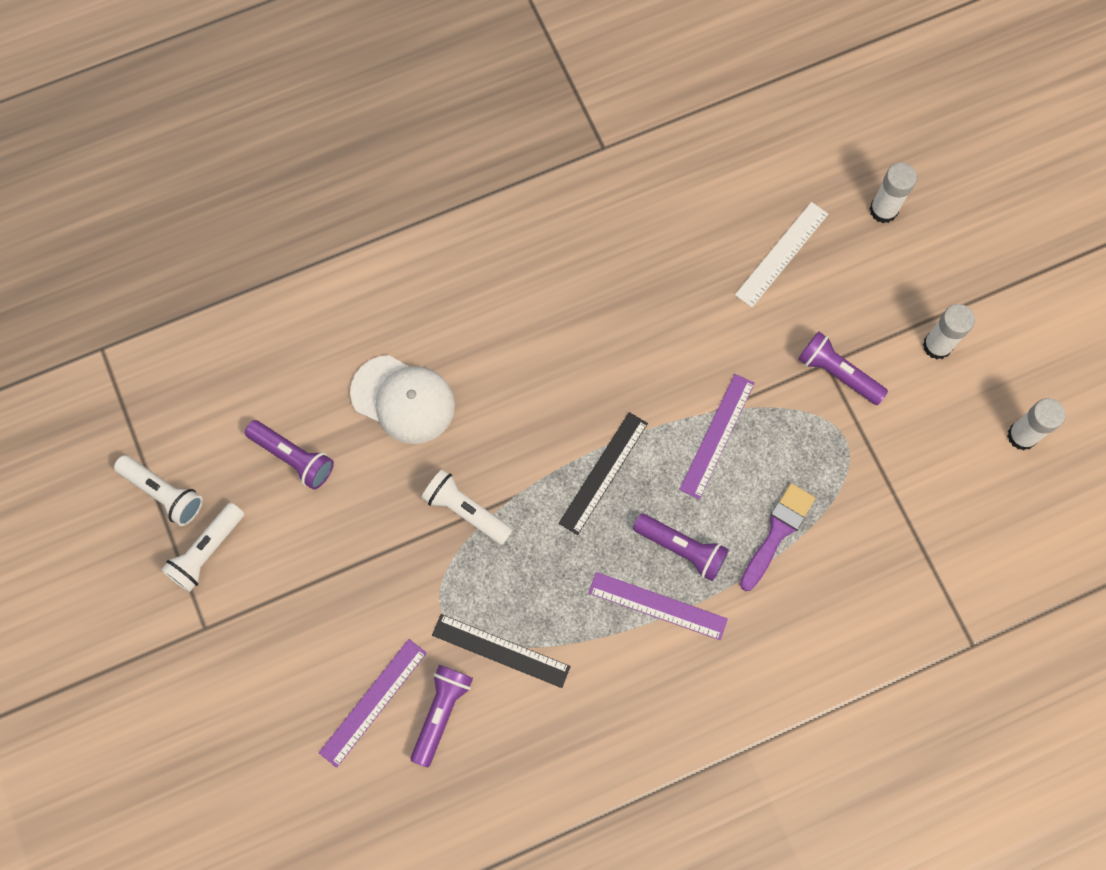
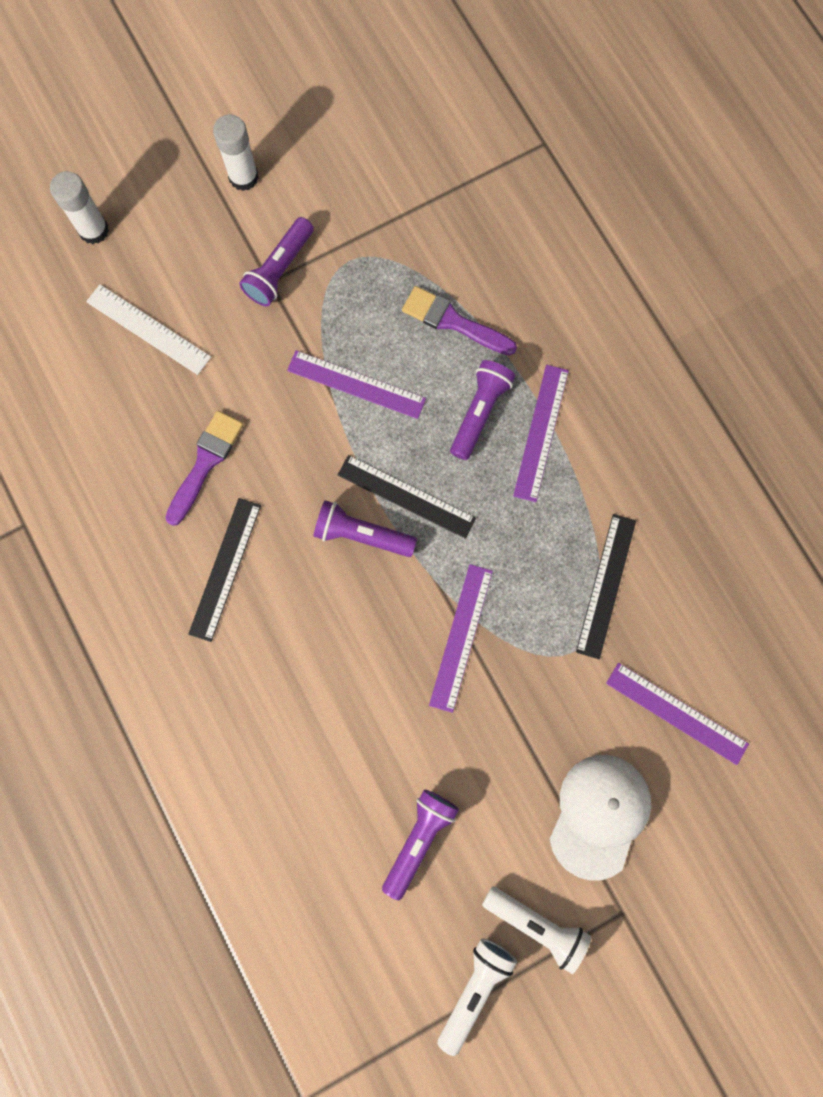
camera: 95 degrees left, 5 degrees up
white cap [350,355,455,444] -> white cap moved to [550,755,651,880]
purple flashlight [411,665,473,767] -> purple flashlight moved to [313,500,417,557]
white flashlight [421,469,513,545] -> purple ruler [429,564,493,713]
white glue stick [1007,398,1066,450] -> none
none -> purple brush [165,411,243,526]
none -> black ruler [188,498,261,642]

